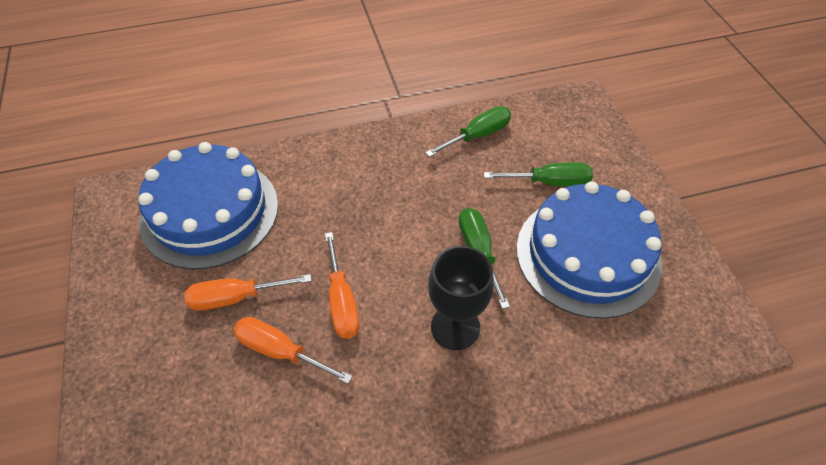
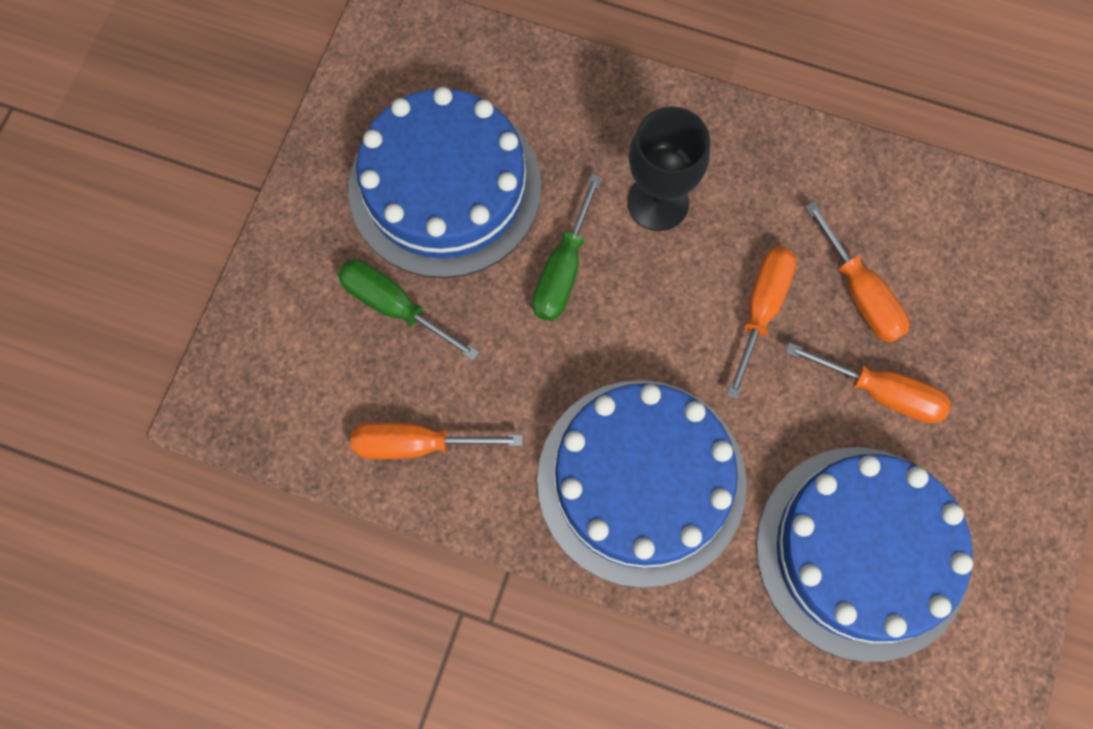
camera: 145 degrees left, 20 degrees up
green screwdriver [425,106,511,157] -> orange screwdriver [351,423,523,459]
none -> blue cake [537,380,747,588]

